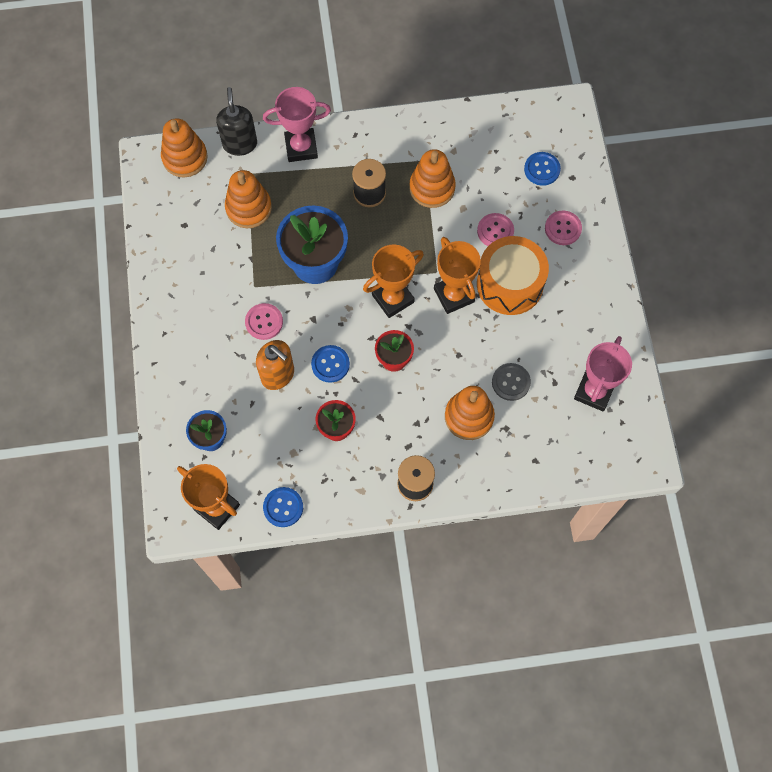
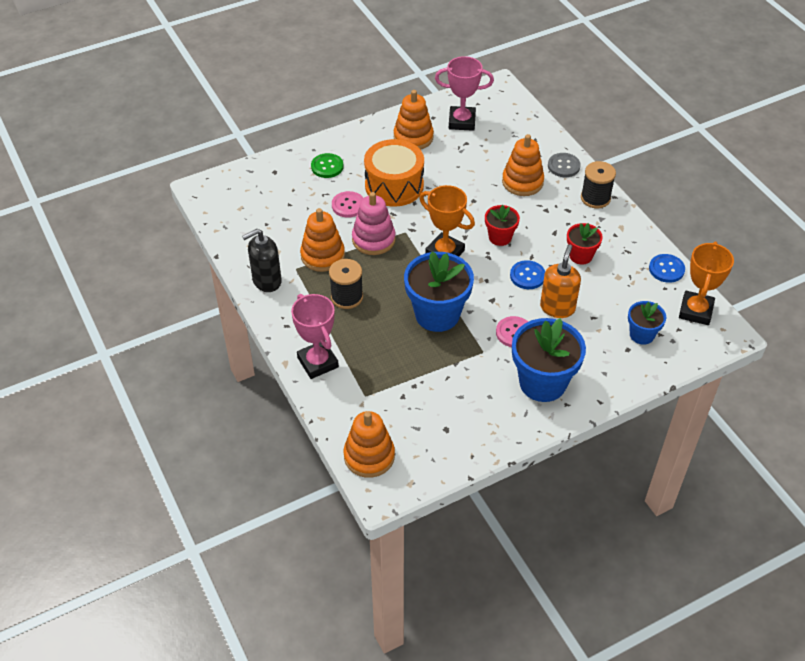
camera: 110 degrees left, 20 degrees down
black soap dispenser [216,87,257,156] -> black soap dispenser moved to [242,229,282,292]
orange stacking toy [225,170,272,228] -> orange stacking toy moved to [394,90,434,150]
orange trophy [434,237,481,314] -> none
grey button [492,363,531,401] -> grey button moved to [548,153,581,177]
blue button [524,152,561,186] -> none
pink button [545,211,582,245] -> green button [311,153,344,178]
none -> pink stacking toy [352,192,396,255]
none -> blue flower pot [512,318,586,402]

